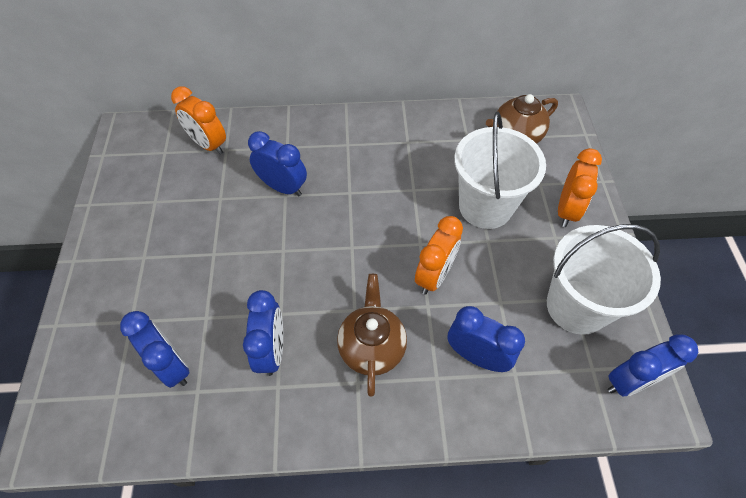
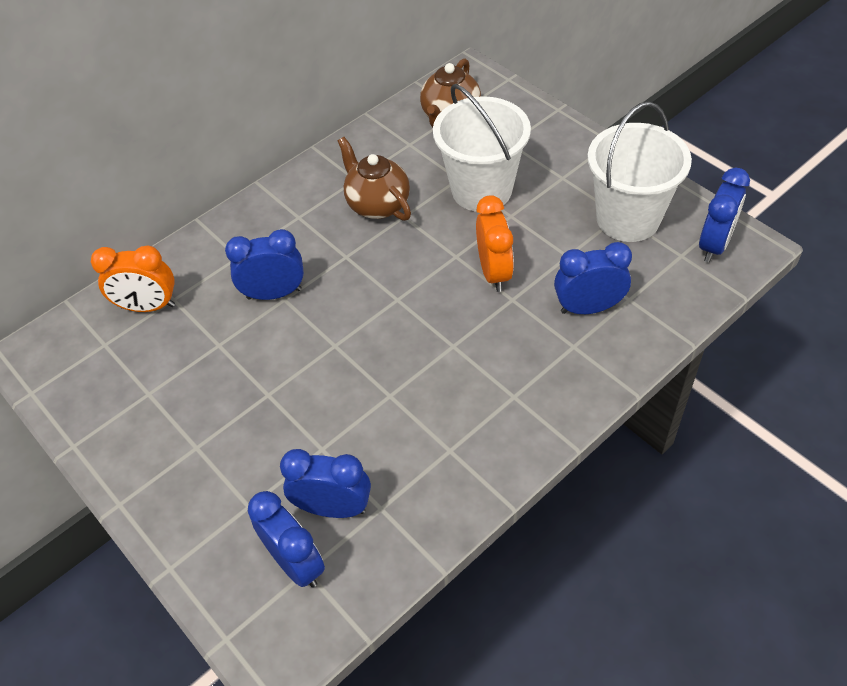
camera: 35 degrees left, 5 degrees down
blue clock [243,290,283,376] -> blue clock moved to [248,491,325,588]
brown teapot [337,274,407,397] -> brown teapot moved to [338,137,411,221]
orange clock [558,148,602,227] -> none

